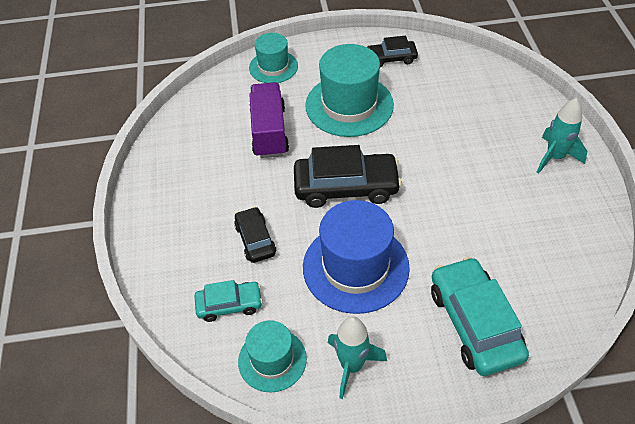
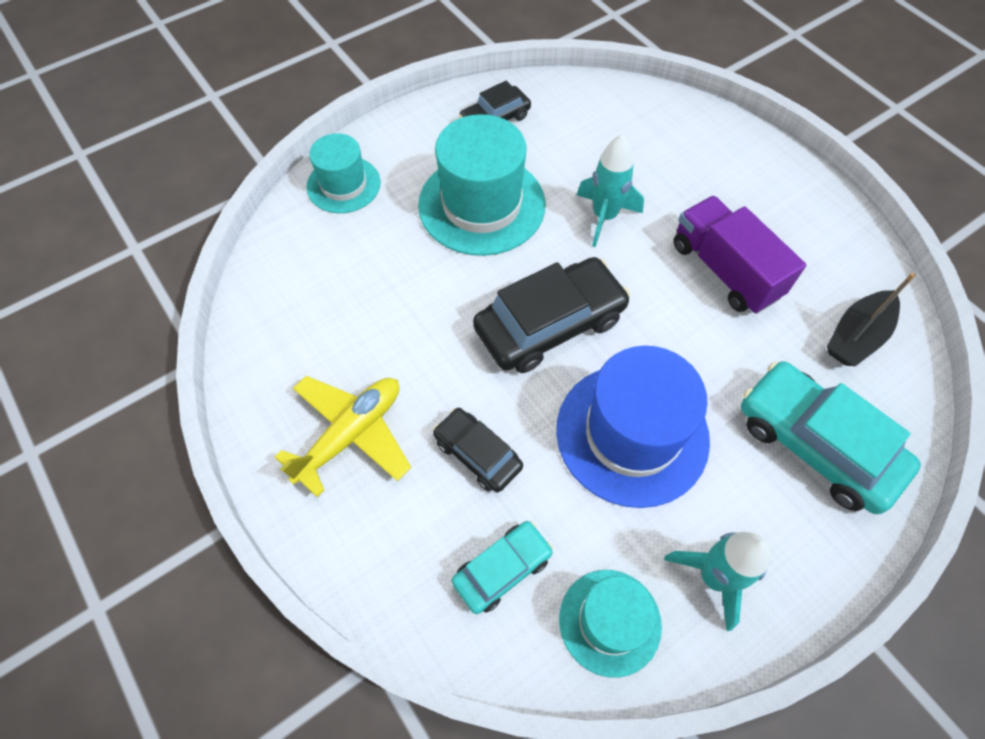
camera: 30 degrees left, 10 degrees up
purple truck [249,82,289,158] -> purple truck moved to [673,196,806,314]
turquoise rocket [537,98,587,174] -> turquoise rocket moved to [577,134,644,247]
none -> yellow plane [275,376,411,497]
none -> black boat [827,273,916,366]

